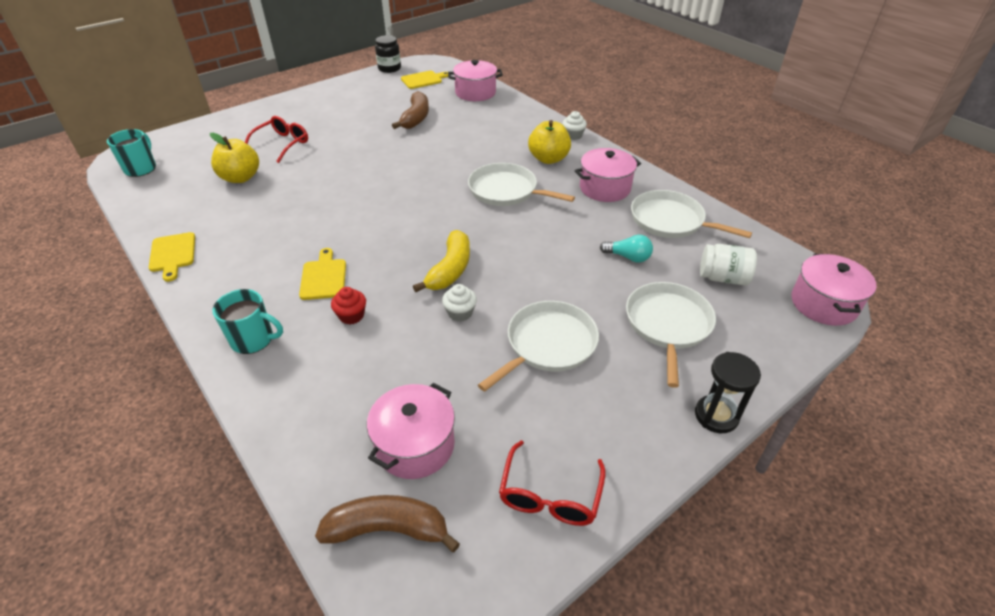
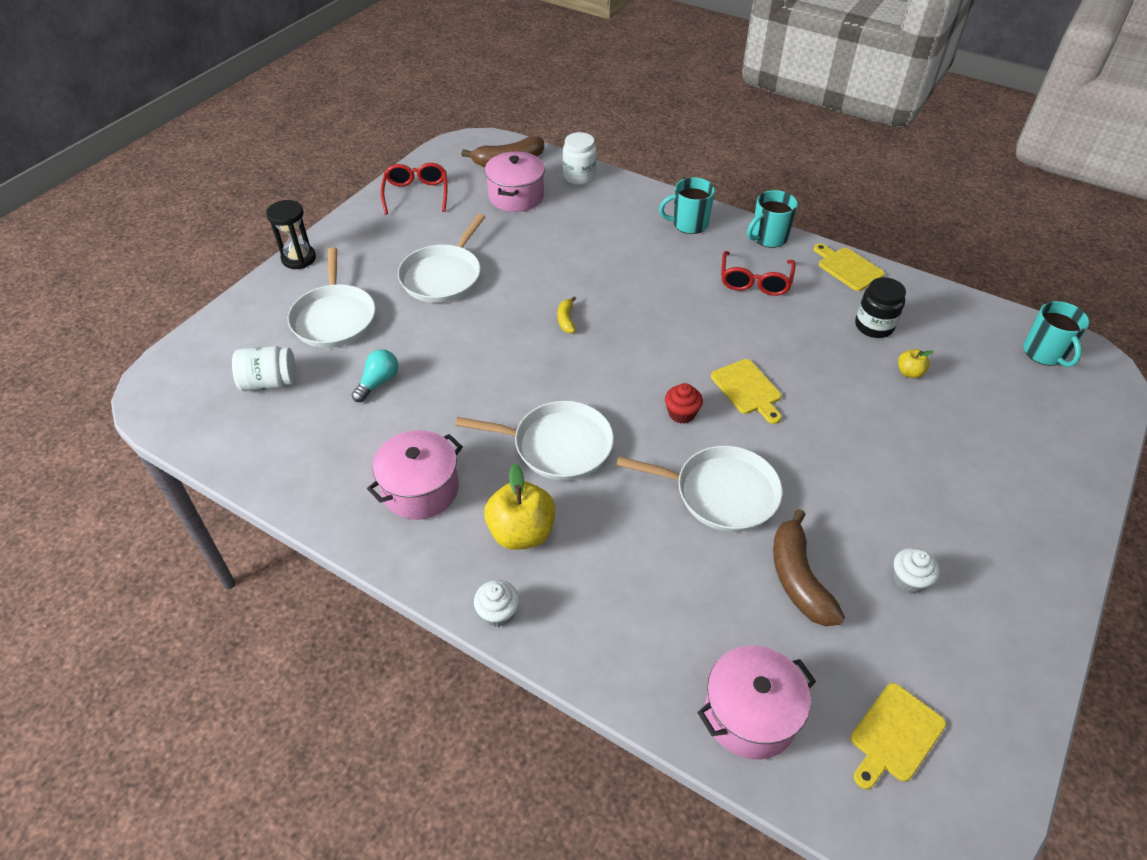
camera: 160 degrees right, 5 degrees up
yellow apple [210,133,259,183] -> yellow apple [898,349,933,378], size x0.50
red glasses [245,116,308,163] -> red glasses moved to [721,251,796,296]
yellow cutting board [299,248,346,300] -> yellow cutting board moved to [711,359,782,424]
red cupcake [331,287,366,324] -> red cupcake moved to [665,383,703,424]
black jar [375,35,401,73] -> black jar moved to [855,277,906,338]
yellow banana [413,230,470,292] -> yellow banana [558,297,576,333], size x0.50
white cupcake [442,284,477,322] -> white cupcake moved to [894,548,940,593]
turquoise light bulb [600,235,653,262] -> turquoise light bulb turned 120 degrees clockwise [352,349,398,402]
white pan [631,190,752,238] -> white pan moved to [616,446,783,532]
pink pot [791,254,877,326] -> none
none -> white jar [563,132,597,185]
none -> turquoise mug [747,190,798,248]

